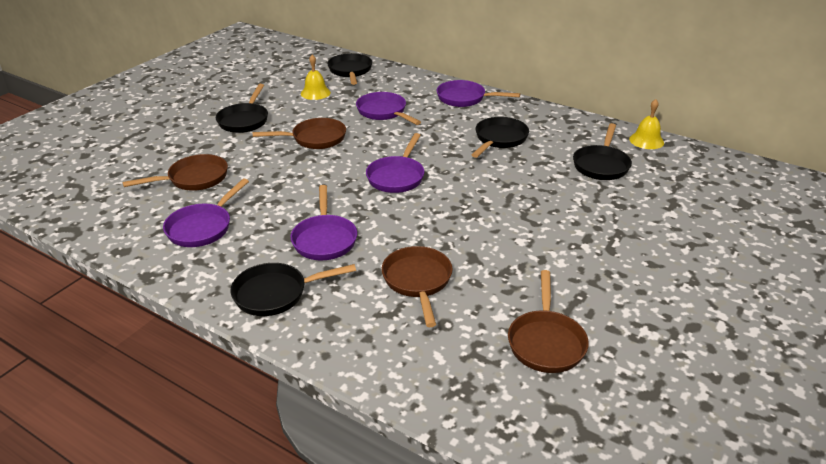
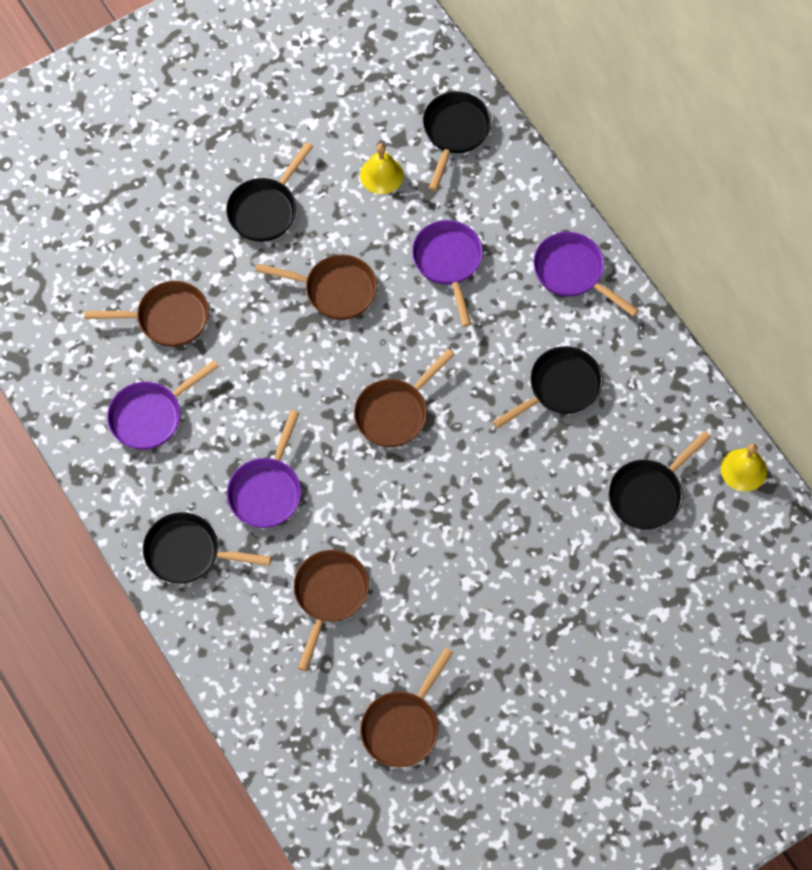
camera: 25 degrees right, 30 degrees up
purple pan [366,133,424,193] -> brown pan [354,349,455,447]

